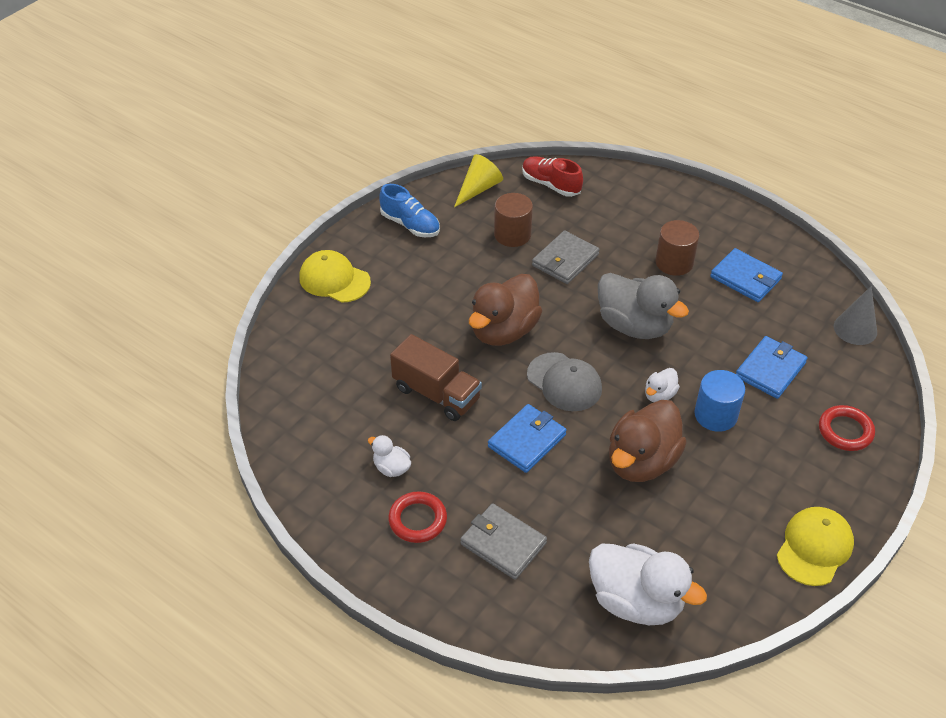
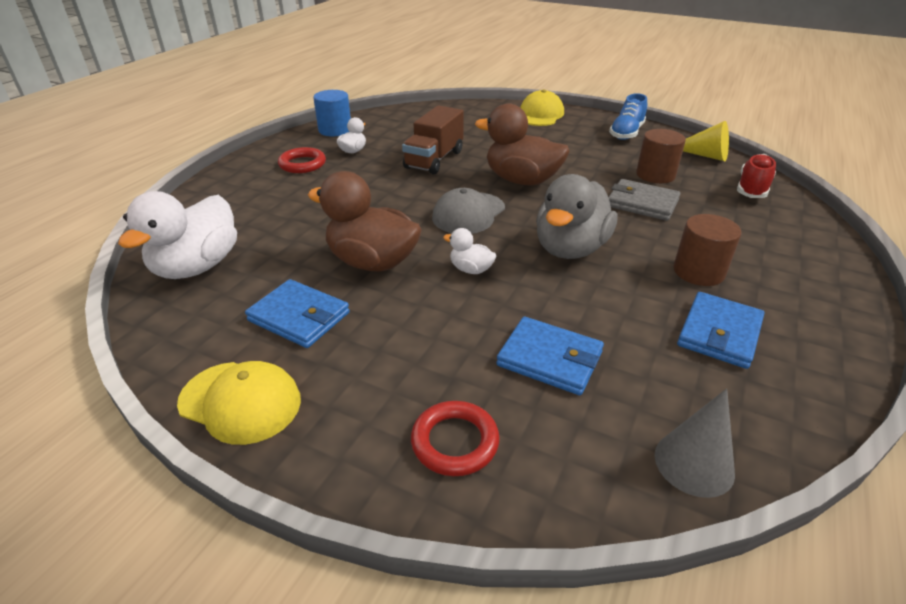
camera: 80 degrees right, 10 degrees down
grey wallet [460,503,547,580] -> none
blue wallet [488,404,567,473] -> blue wallet moved to [245,279,350,348]
blue cylinder [694,370,745,432] -> blue cylinder moved to [313,90,351,136]

